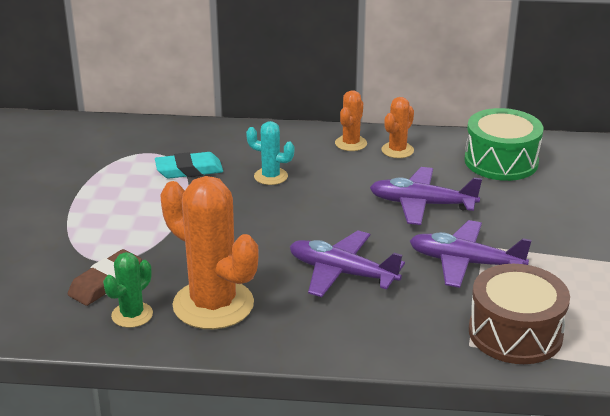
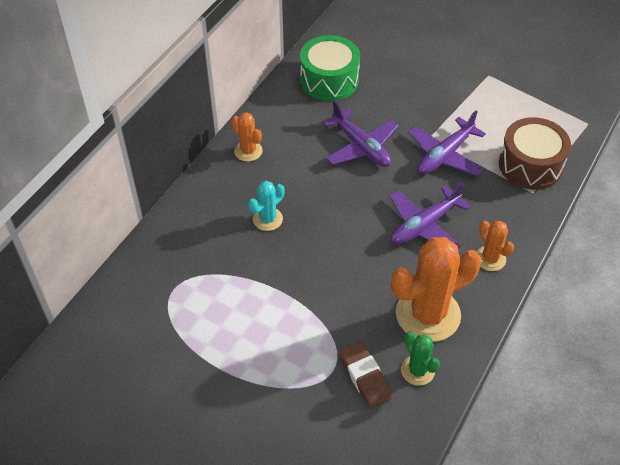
camera: 65 degrees left, 20 degrees up
turquoise eraser [155,152,223,179] -> none
purple plane [370,167,482,225] -> purple plane turned 75 degrees counterclockwise [322,100,398,167]
orange cactus [381,97,414,158] -> orange cactus moved to [477,221,514,271]

